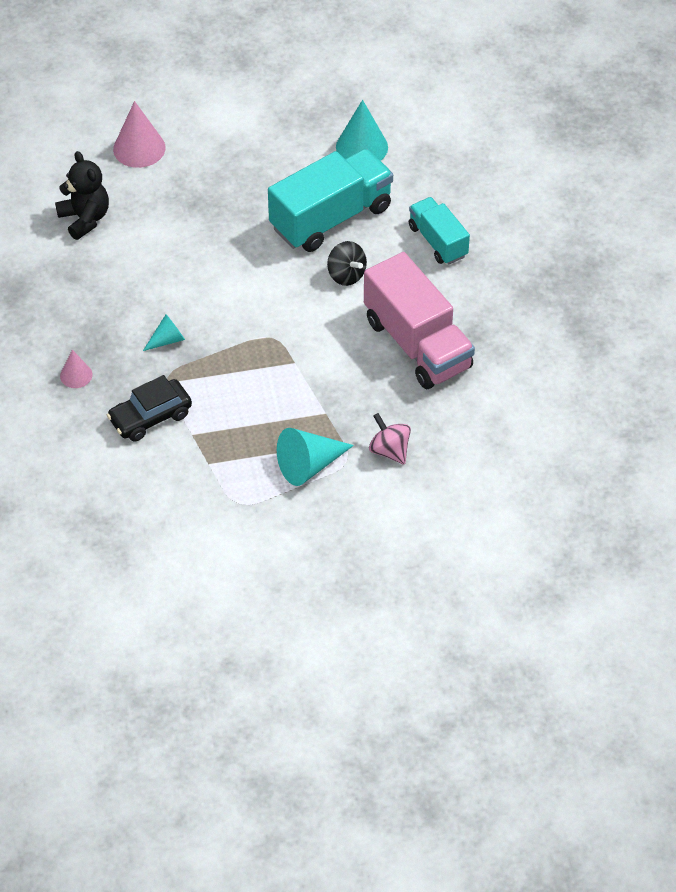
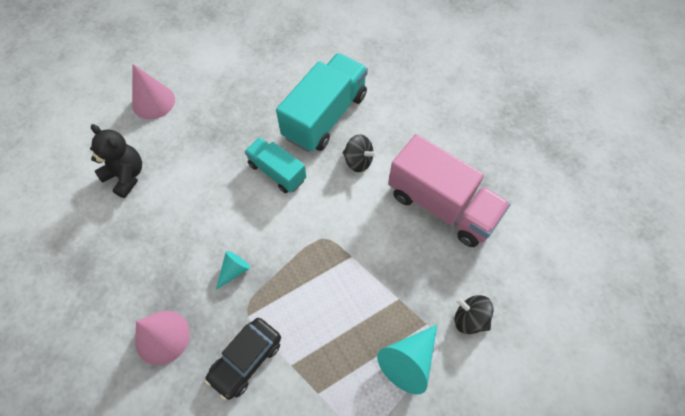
camera: 20 degrees left, 10 degrees up
pink cone [60,350,93,388] -> pink cone [135,311,190,365], size x1.75
turquoise cone [336,100,388,161] -> none
pink spinning top [369,413,411,465] -> black spinning top [454,295,494,334]
turquoise truck [409,197,470,265] -> turquoise truck moved to [244,137,306,193]

